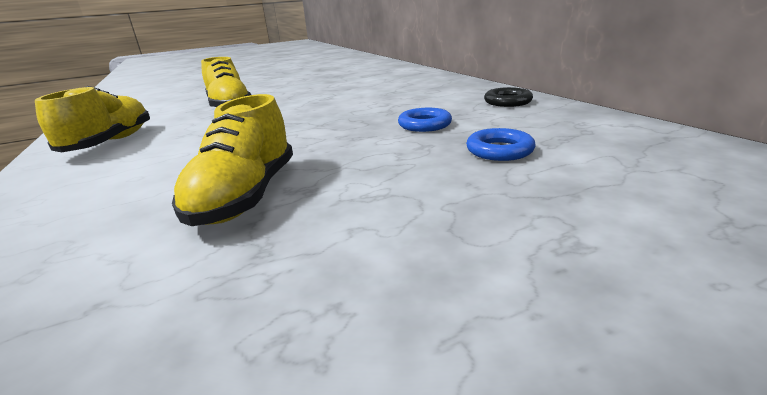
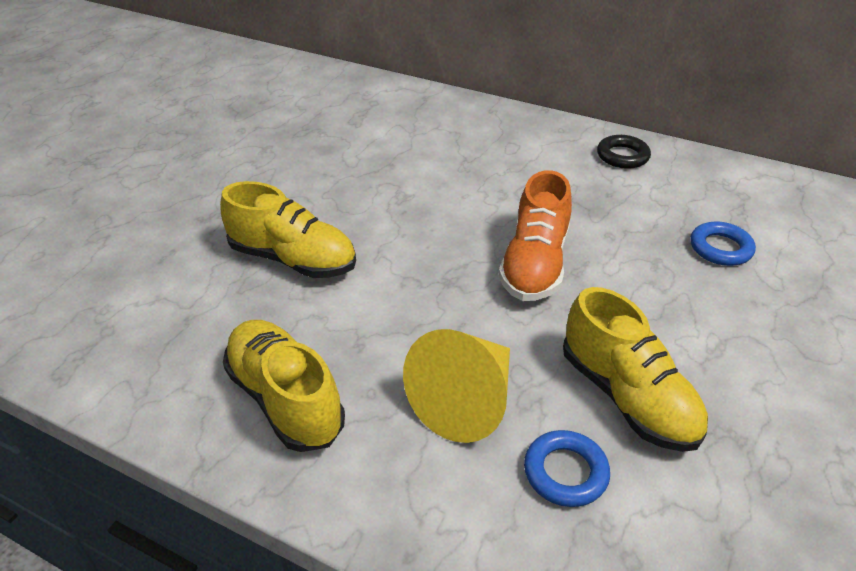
camera: 40 degrees left, 15 degrees up
blue ring [398,108,452,132] -> blue ring moved to [524,430,610,507]
none -> yellow cone [403,329,510,443]
none -> orange shoe [499,170,572,301]

